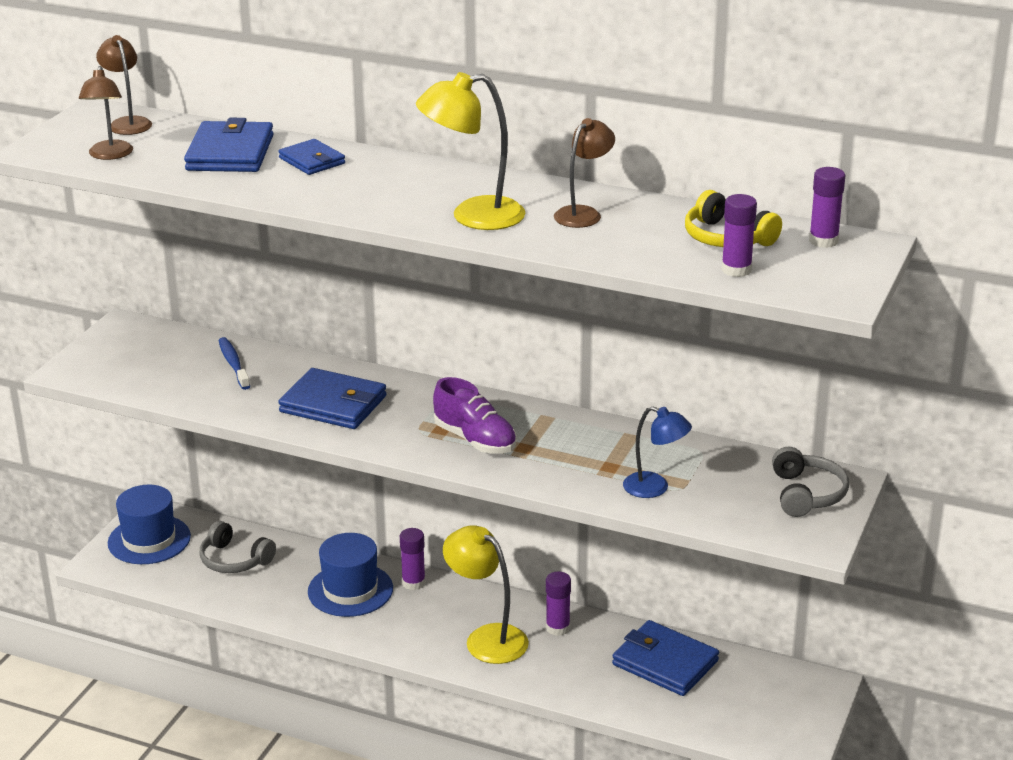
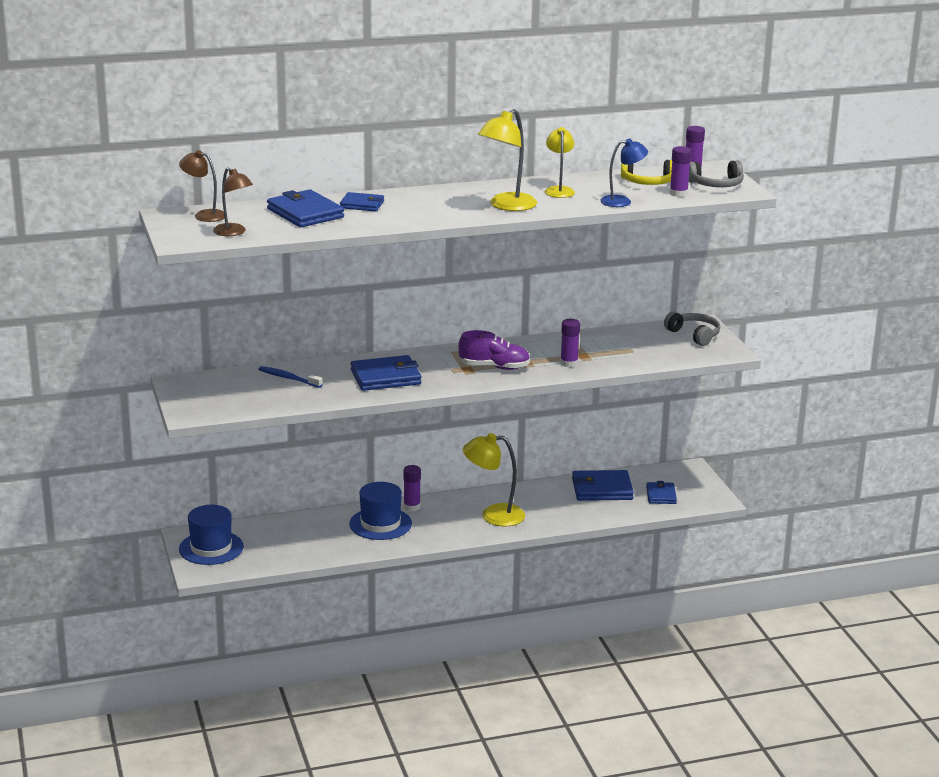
camera: 40 degrees left, 5 degrees down
grey headphones [199,521,276,573] -> grey headphones moved to [689,160,744,187]
purple glue stick [546,572,571,636] -> purple glue stick moved to [560,319,580,367]
brown lamp [554,118,615,228] -> yellow lamp [545,127,575,198]
blue lamp [623,406,692,498] -> blue lamp moved to [600,139,648,207]
none -> blue wallet [646,481,677,504]

